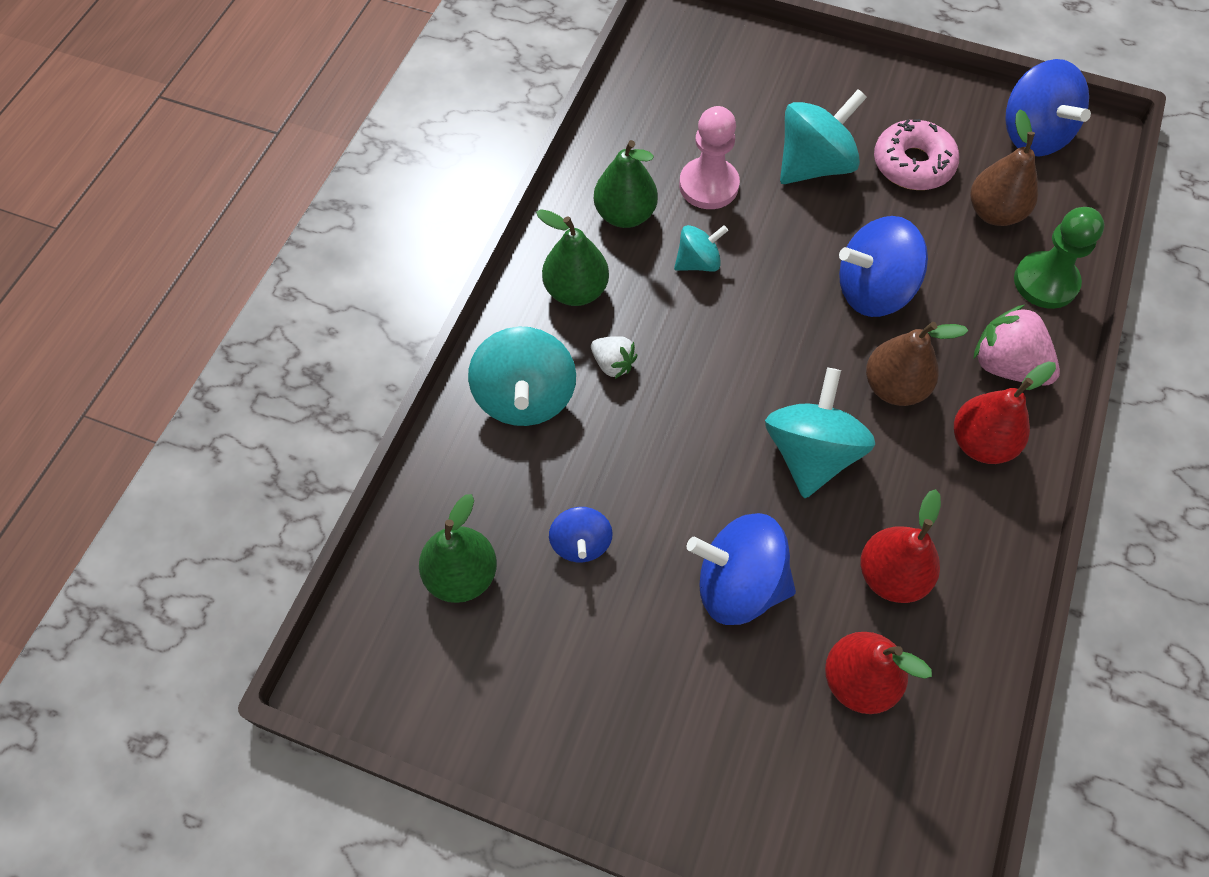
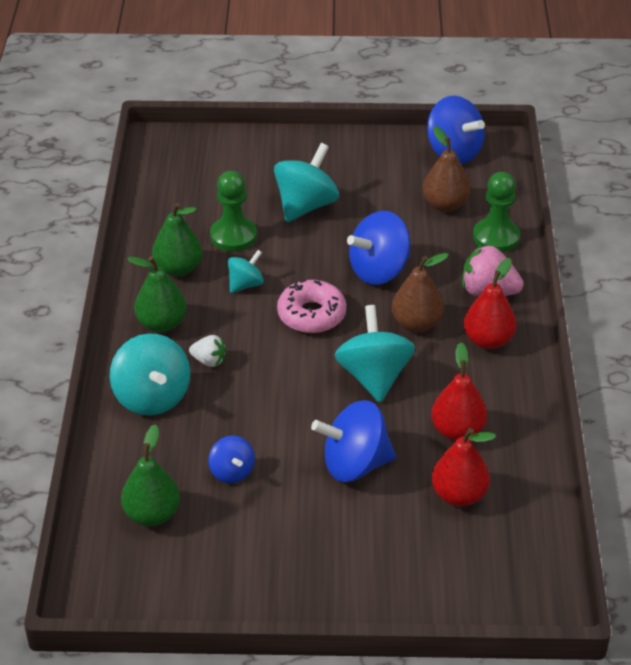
camera: 20 degrees left, 20 degrees down
pink pawn [679,106,740,209] -> green pawn [210,171,257,252]
pink donut [874,119,959,190] -> pink donut moved to [277,279,346,333]

